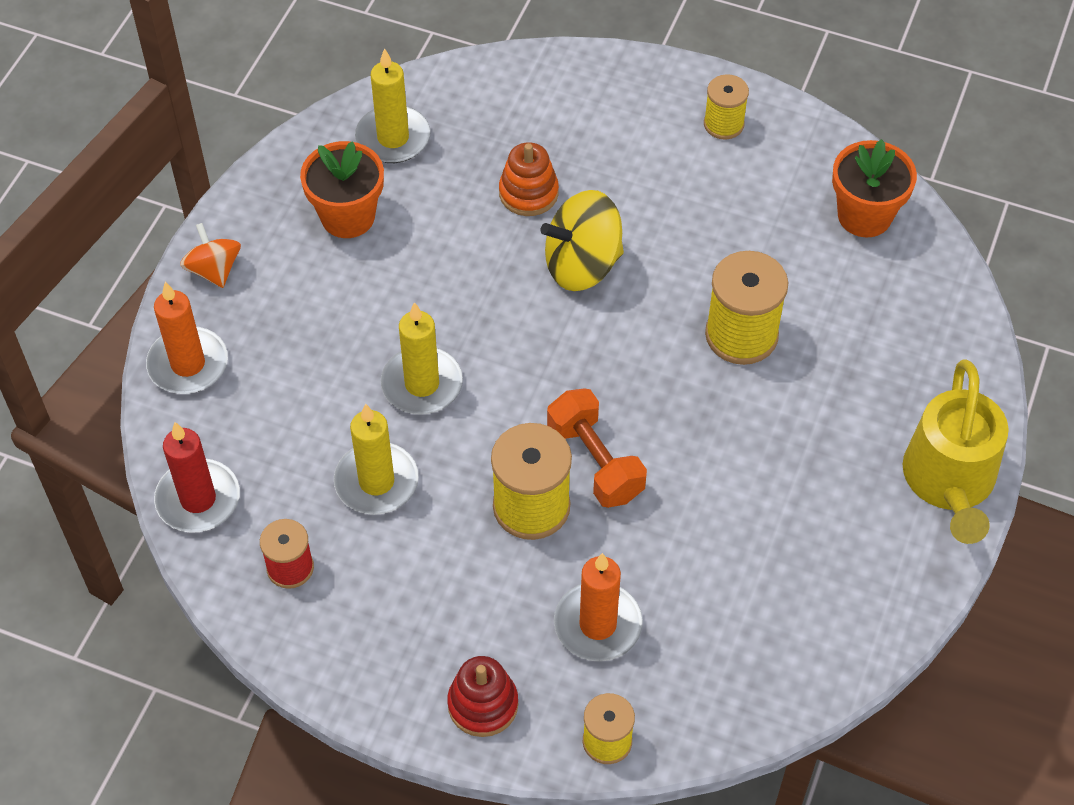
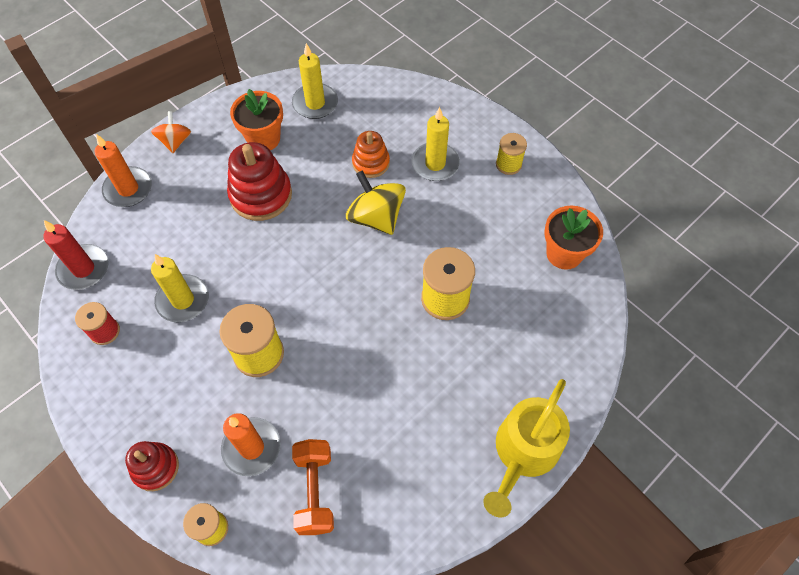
camera: 25 degrees right, 5 degrees up
yellow candle [381,302,463,415] -> yellow candle moved to [411,107,460,181]
yellow spinning top [541,190,624,291] -> yellow spinning top turned 45 degrees clockwise [346,170,406,235]
orange dumbbell [547,388,647,508] -> orange dumbbell moved to [292,439,334,535]
none -> red stacking toy [227,142,292,221]

